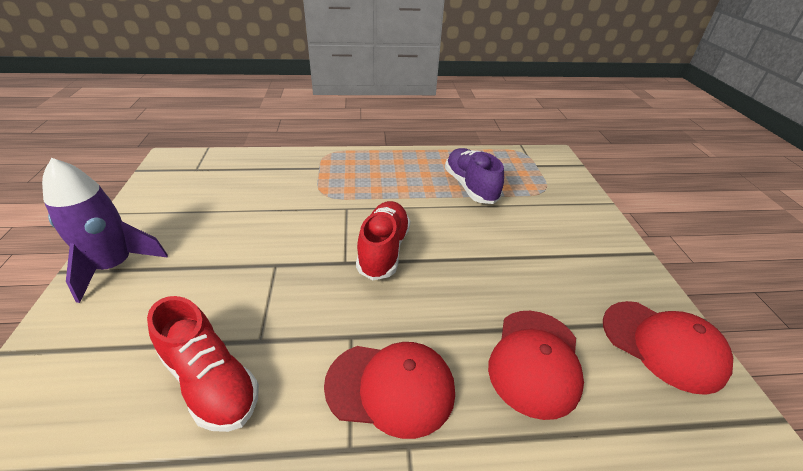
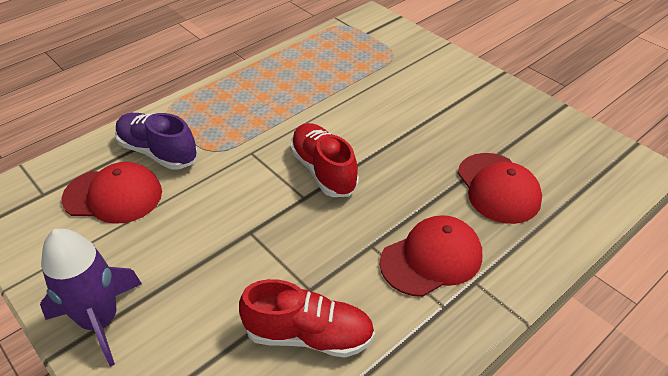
camera: 35 degrees left, 5 degrees up
purple shoe [445,148,504,204] -> purple shoe moved to [115,113,198,170]
red cap [603,301,733,395] -> red cap moved to [62,162,162,224]

